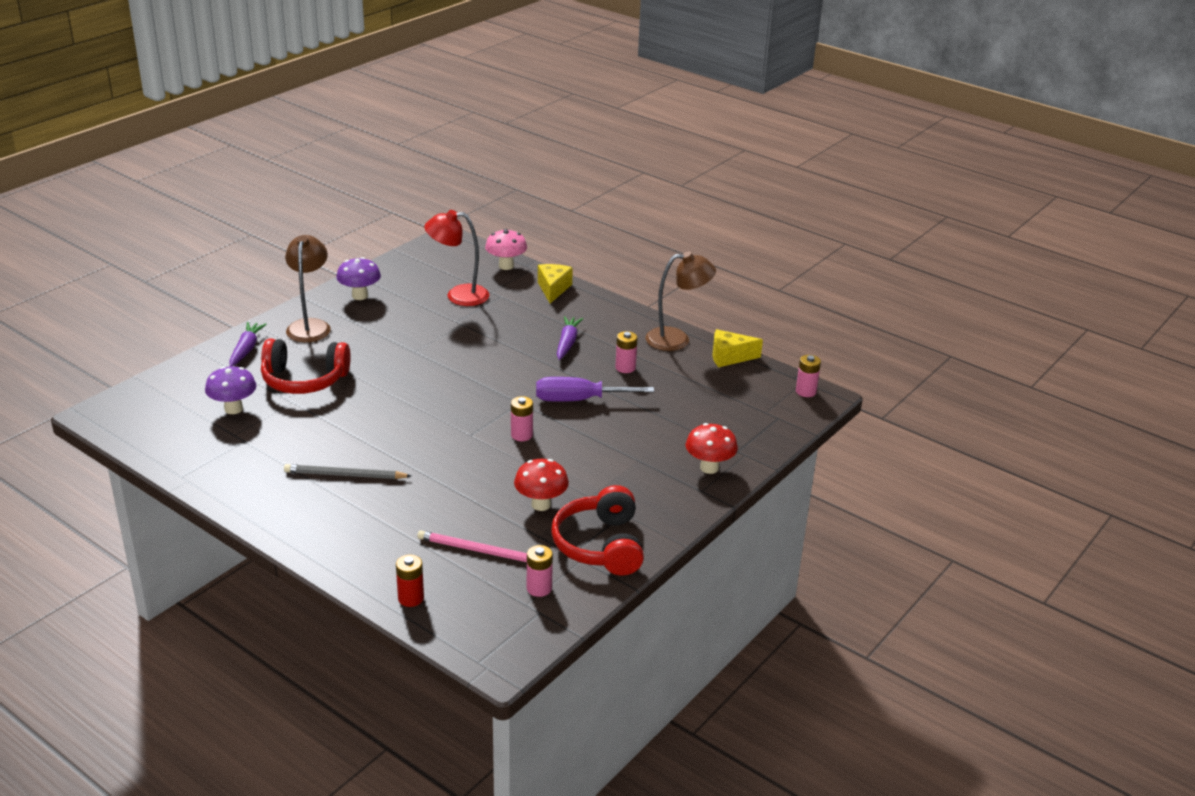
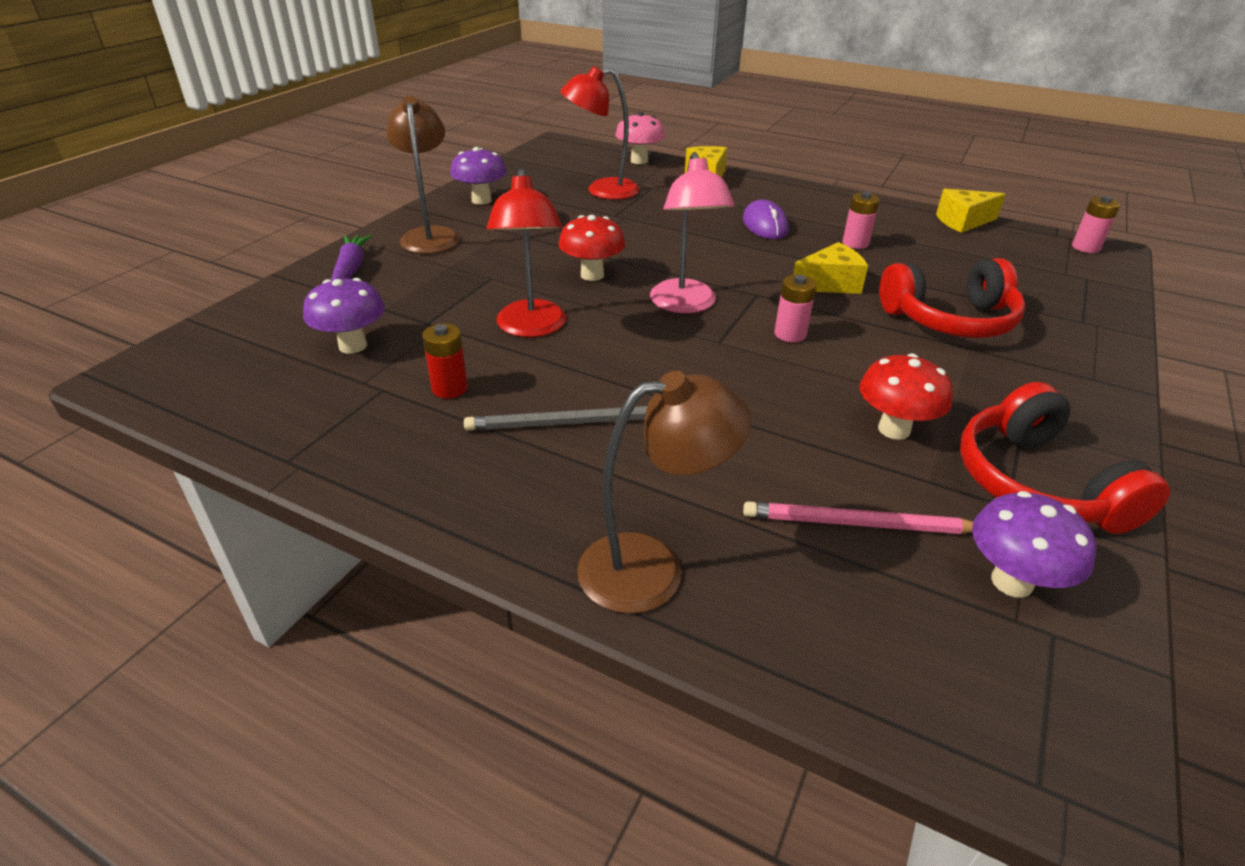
camera: 10 degrees left, 5 degrees up
red headphones [261,338,351,394] -> red headphones moved to [879,258,1026,338]
red battery [396,555,424,607] -> red battery moved to [422,323,468,398]
pink battery [527,545,553,597] -> purple mushroom [972,491,1096,598]
purple screwdriver [536,377,654,402] -> yellow cheese [793,242,868,294]
purple carrot [557,316,583,360] -> purple mouse [743,200,789,239]
brown lamp [645,252,716,351] -> brown lamp moved to [577,371,751,614]
red mushroom [686,423,738,474] -> red mushroom moved to [558,215,625,281]
none -> red lamp [487,169,566,337]
none -> pink lamp [650,152,735,313]

